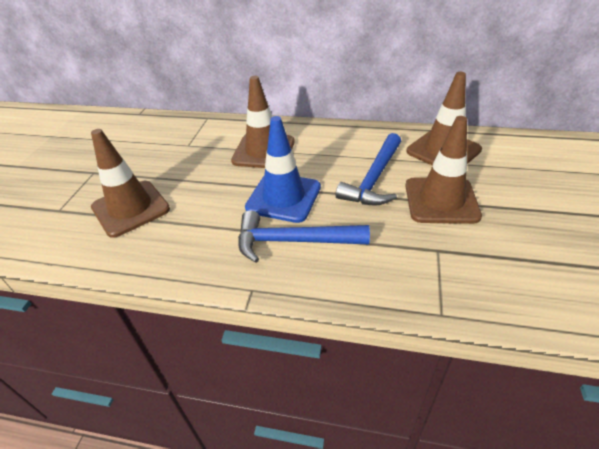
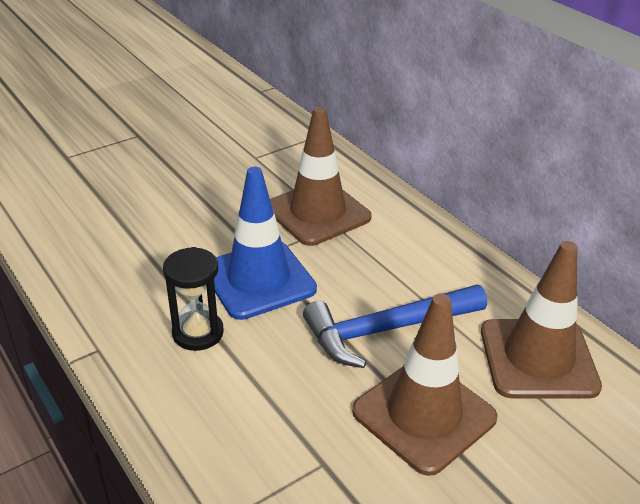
camera: 40 degrees right, 5 degrees down
brown traffic cone [91,129,170,238] -> none
blue hammer [238,210,370,263] -> black hourglass [163,247,224,351]

